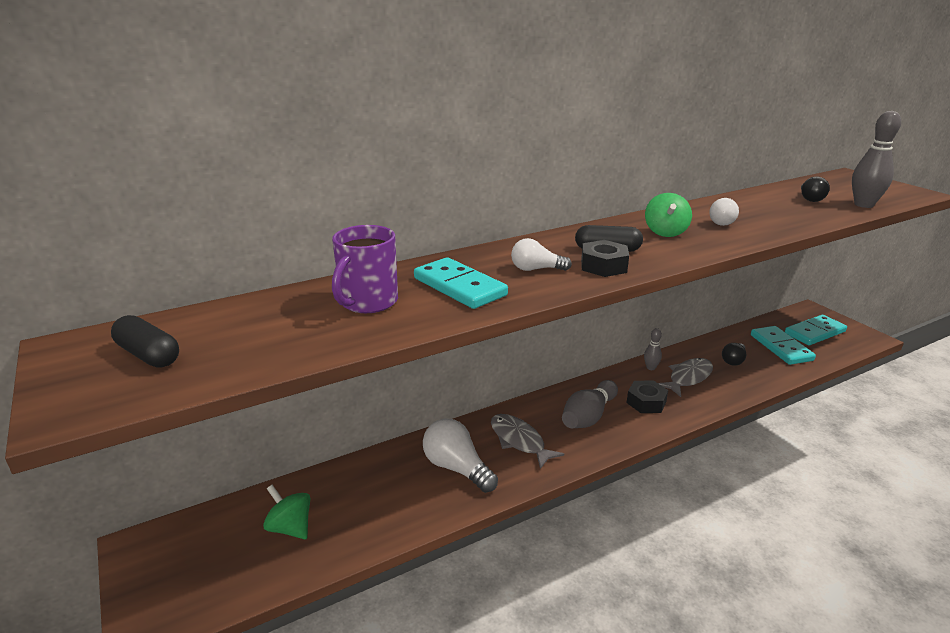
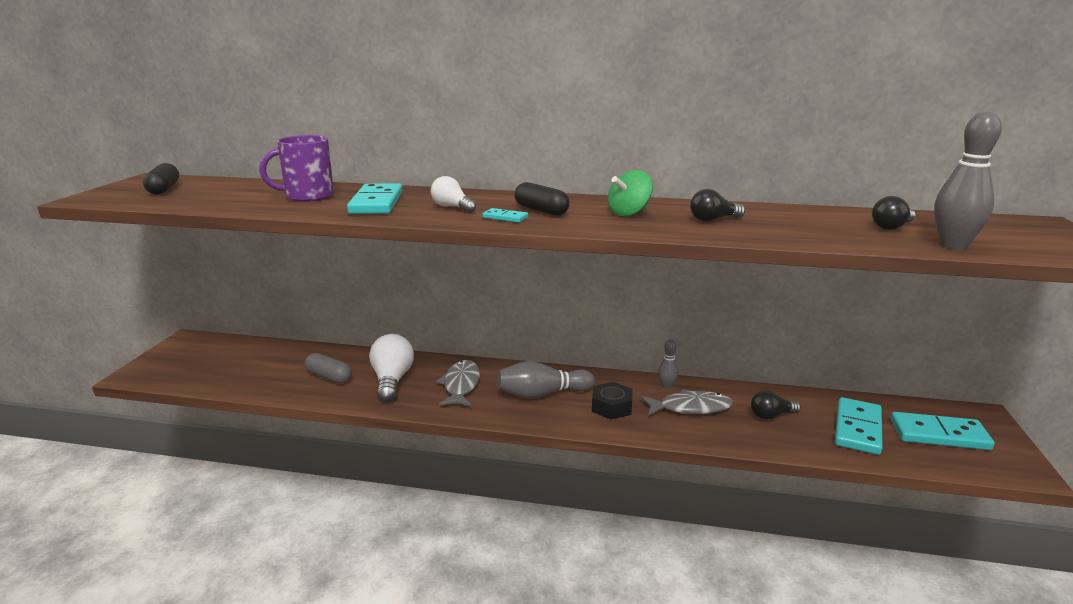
camera: 40 degrees right, 5 degrees down
green spinning top [263,485,310,539] -> none
black nut [581,240,629,277] -> turquoise domino [482,208,528,223]
white light bulb [709,198,739,226] -> black light bulb [690,189,745,222]
none -> grey capsule [305,353,352,384]

